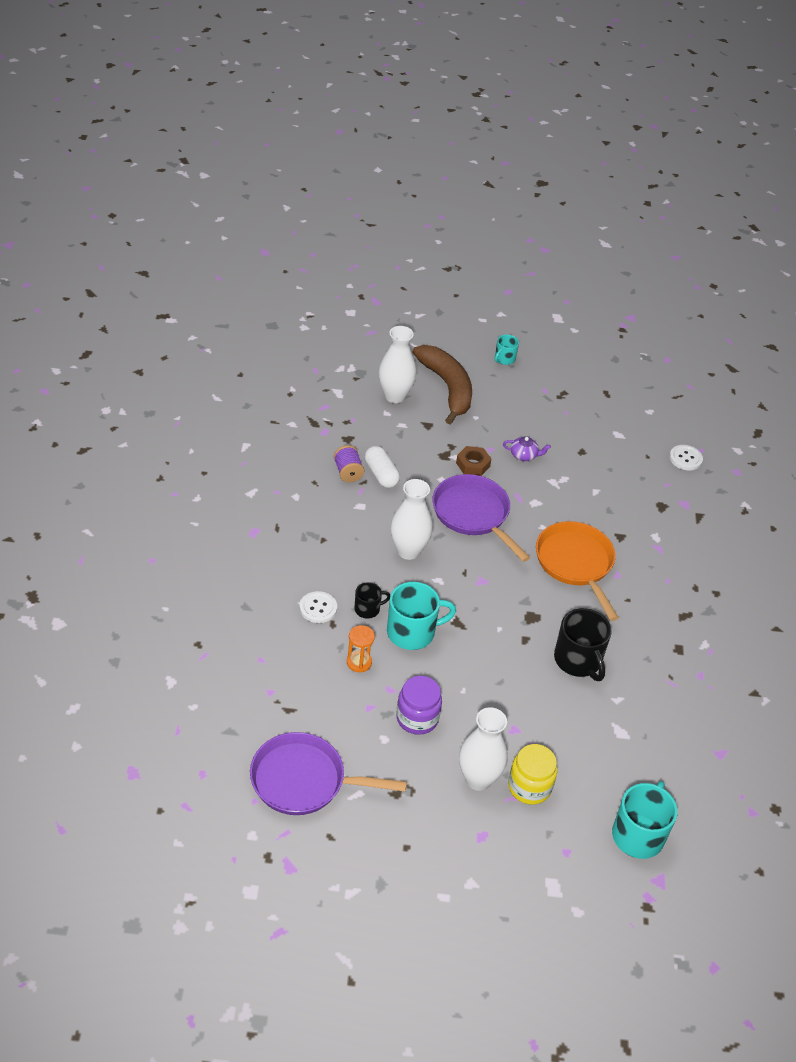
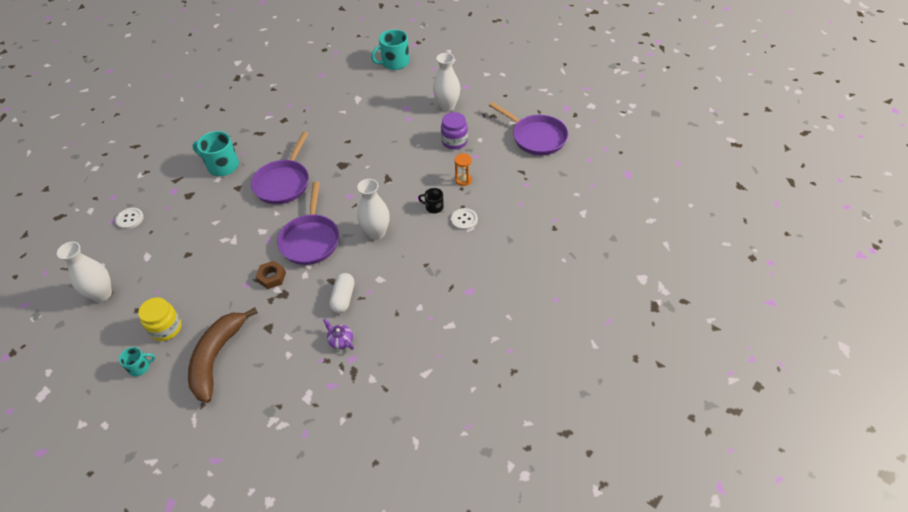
camera: 140 degrees left, 5 degrees up
purple spool [334,445,364,482] -> none
white vase [379,326,416,403] -> white vase moved to [57,242,112,302]
turquoise mug [387,582,456,650] -> turquoise mug moved to [192,131,239,176]
purple teapot [503,437,551,461] -> purple teapot moved to [323,319,354,349]
yellow jar [508,744,557,805] -> yellow jar moved to [138,297,182,341]
orange pan [536,521,619,621] -> purple pan [251,132,309,204]
black mug [554,608,612,681] -> none

